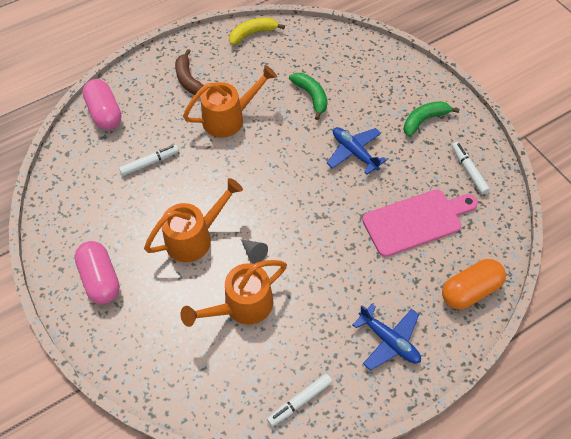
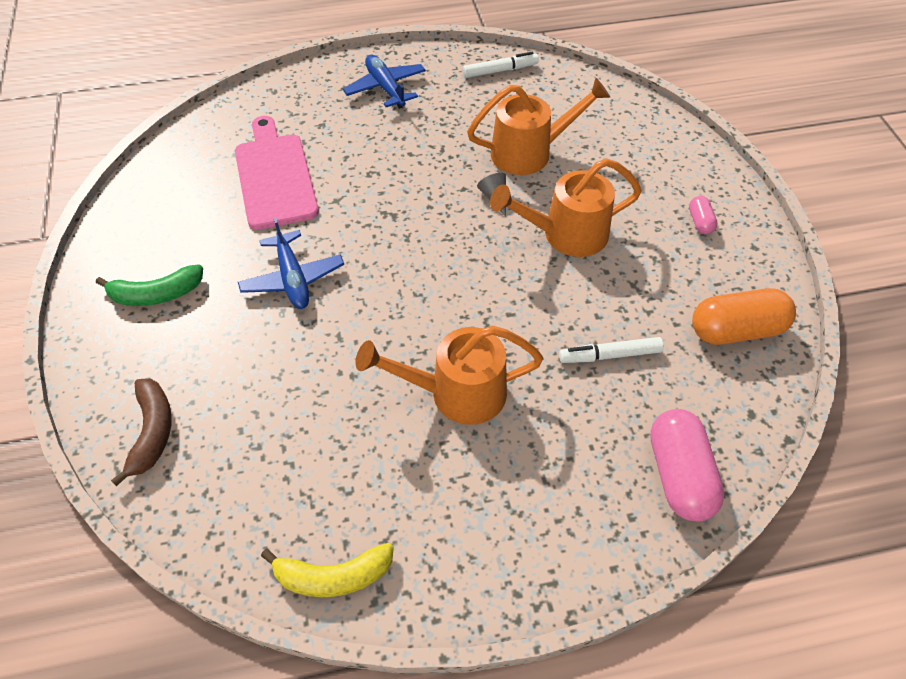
camera: 160 degrees left, 5 degrees down
pink capsule [74,241,120,304] -> pink capsule [689,196,718,234], size x0.49
brown banana [175,49,204,95] -> brown banana moved to [111,378,172,486]
green banana [289,73,327,120] -> none
pink cutting board [362,189,478,257] -> pink cutting board turned 75 degrees clockwise [235,116,319,230]
orange capsule [442,259,506,309] -> orange capsule moved to [692,288,796,345]
white marker [452,142,490,194] -> none

